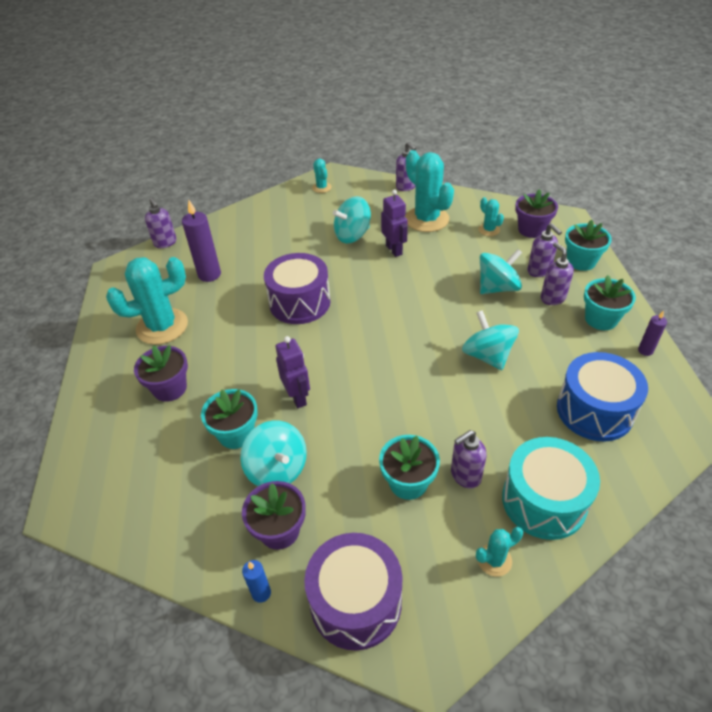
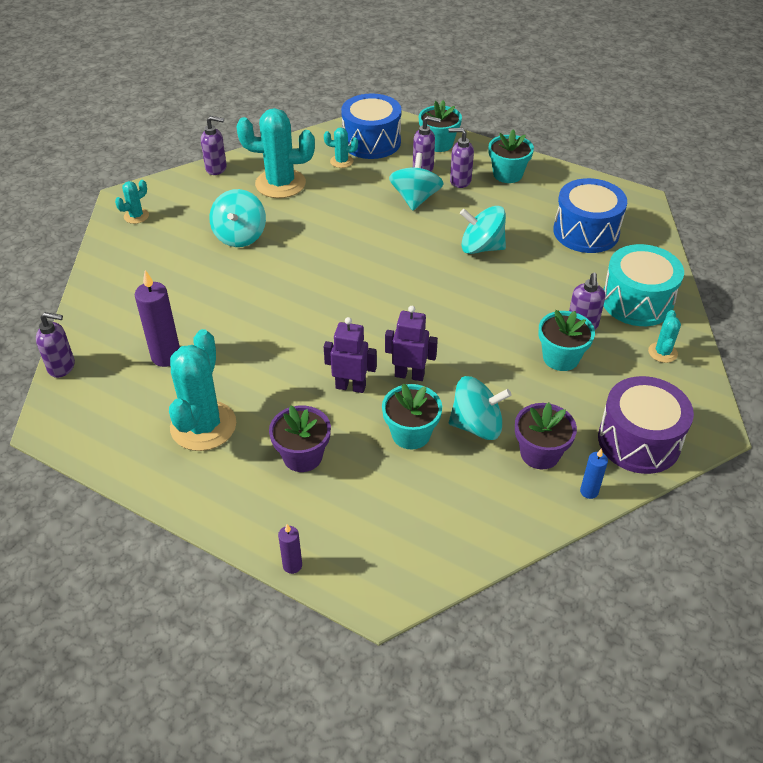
camera: 55 degrees left, 0 degrees up
purple drum [264,253,330,324] -> none
turquoise cactus [312,159,332,193] -> turquoise cactus turned 60 degrees counterclockwise [115,180,149,224]
purple robot [381,189,408,257] -> purple robot moved to [324,317,377,393]
purple flower pot [515,189,558,238] -> blue drum [341,93,401,159]
purple candle [638,310,667,356] -> purple candle moved to [278,524,302,574]

